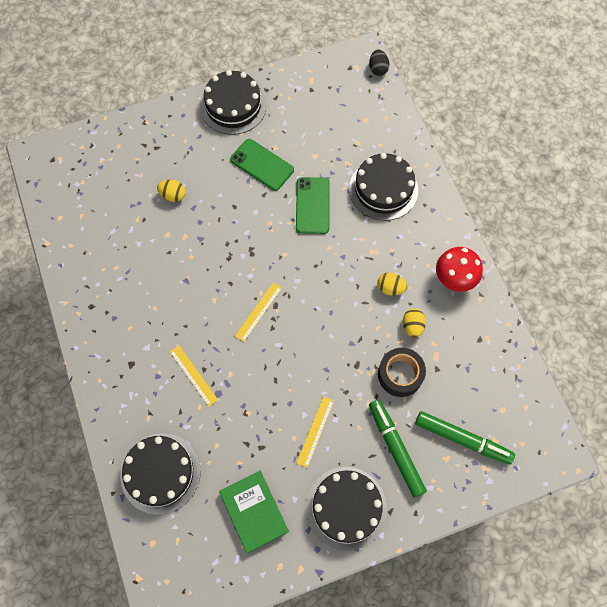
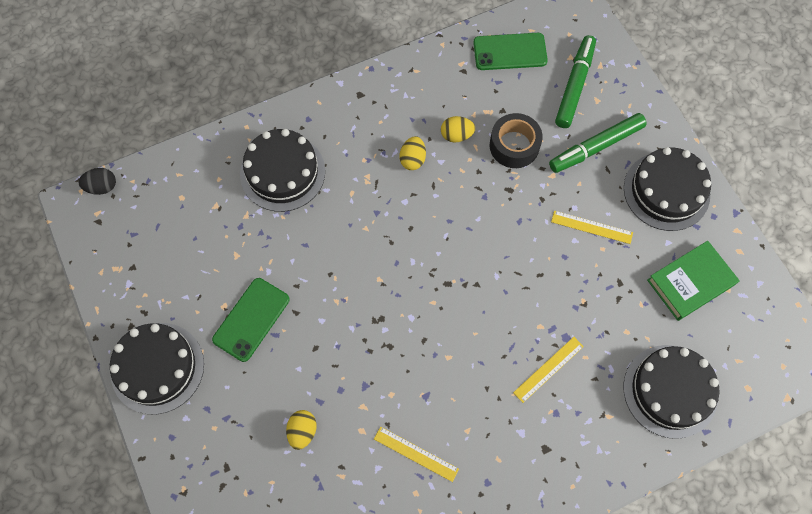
camera: 95 degrees left, 0 degrees up
yellow ruler [235,283,282,342] -> yellow ruler moved to [374,426,459,482]
green phone [296,177,330,234] -> green phone moved to [473,33,548,70]
red mushroom [436,247,483,292] -> none

